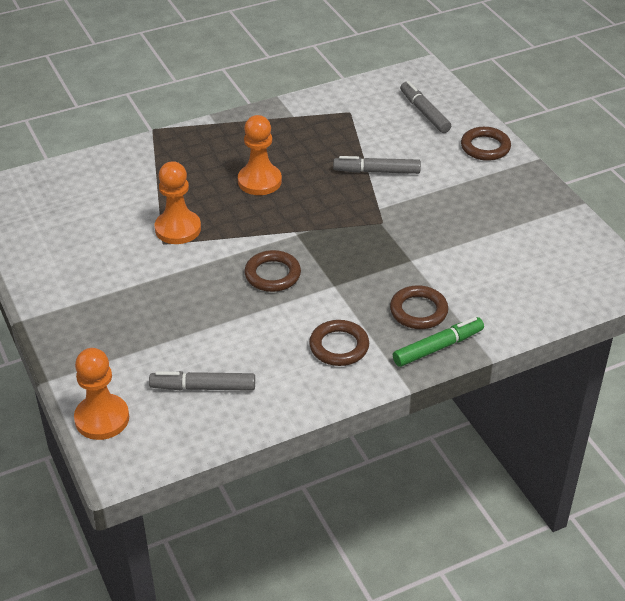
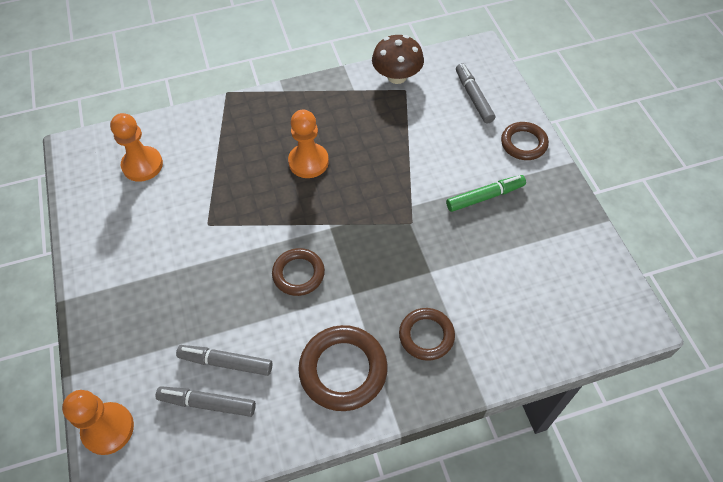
camera: 10 degrees right, 15 degrees up
orange pawn [155,161,201,244] -> orange pawn moved to [110,113,163,182]
brown ring [309,320,369,366] -> brown ring [298,325,388,411], size x1.55
grey marker [333,156,421,174] -> grey marker moved to [176,345,272,376]
green marker [393,317,484,367] -> green marker moved to [446,175,526,212]
none -> brown mushroom [372,35,424,84]

